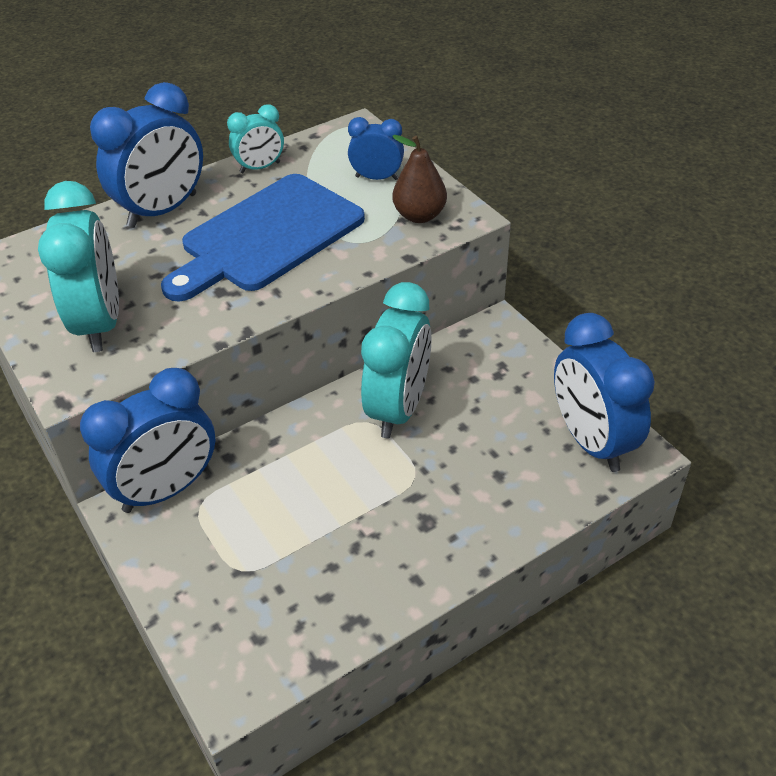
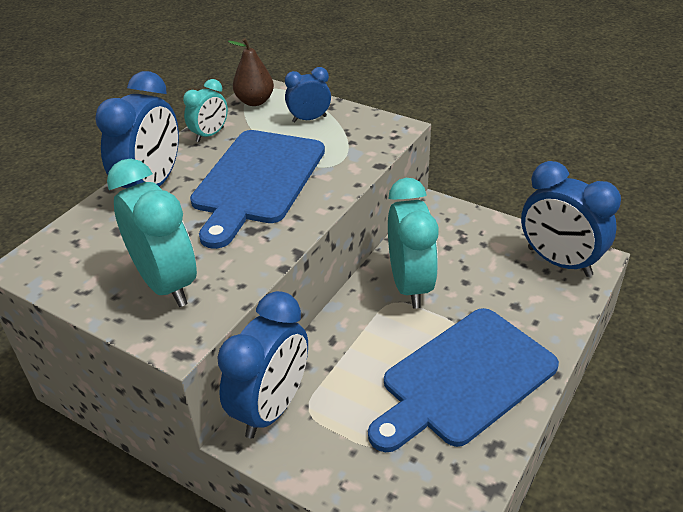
camera: 25 degrees left, 5 degrees down
brown pear [392,135,447,223] -> brown pear moved to [228,38,274,106]
none -> blue cutting board [368,308,559,452]

